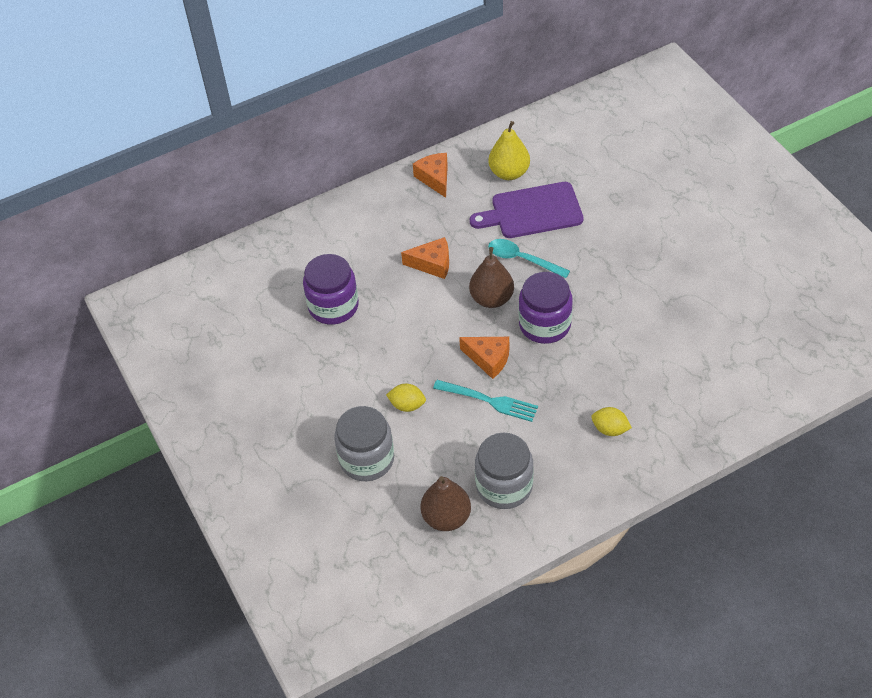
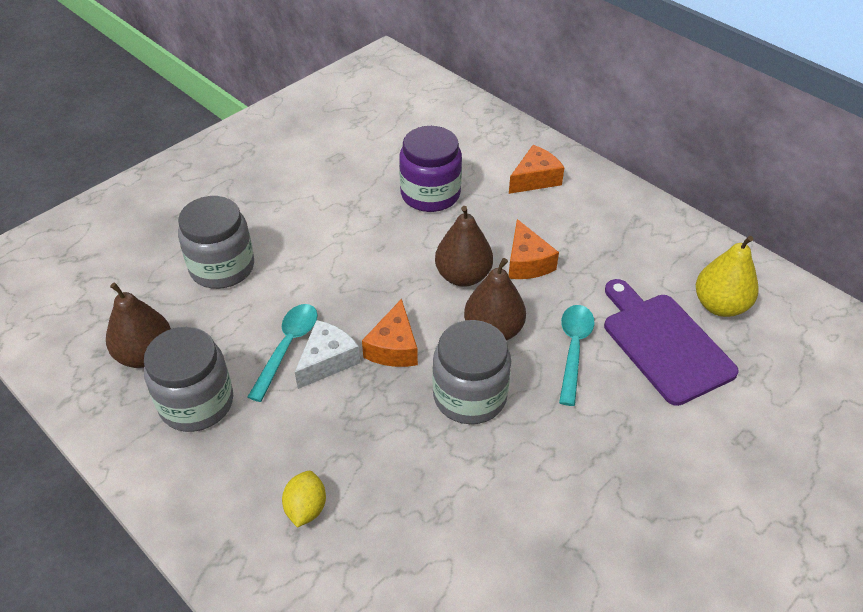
camera: 70 degrees right, 5 degrees down
yellow lemon [386,384,426,412] -> none
orange cheese [413,153,448,198] -> orange cheese moved to [509,145,564,194]
turquoise fork [433,380,538,422] -> white cheese [295,320,360,389]
purple jar [519,272,573,344] -> grey jar [432,320,511,424]
none -> turquoise spoon [248,304,318,402]
none -> brown pear [435,206,493,287]

